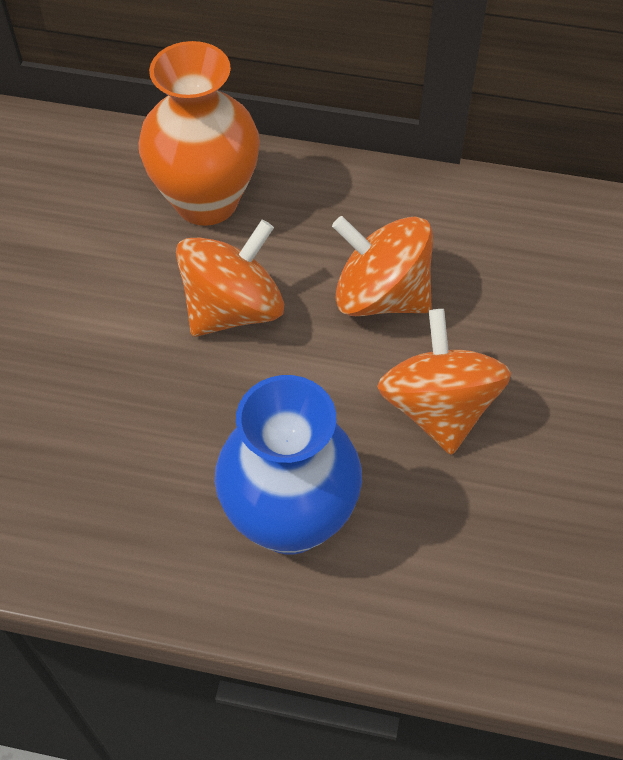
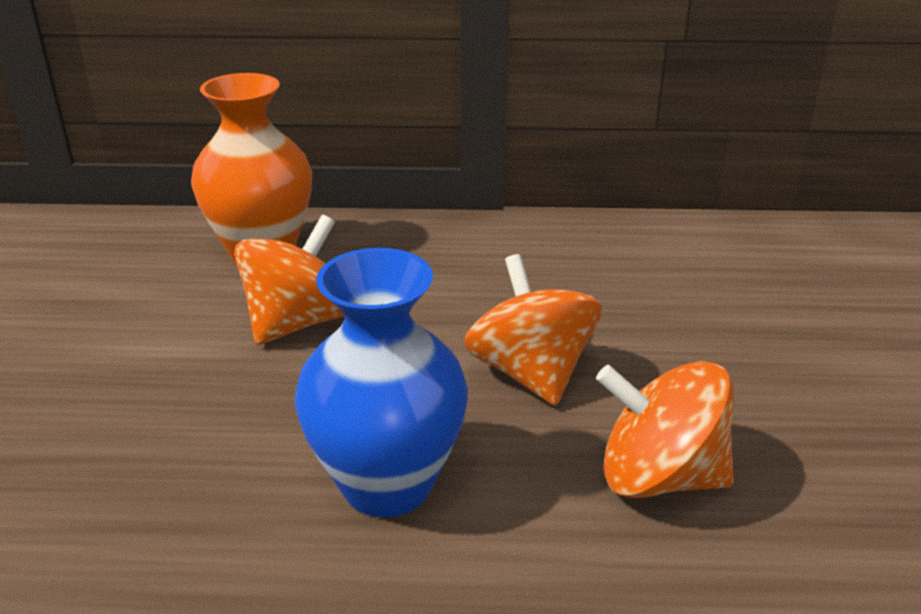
camera: 10 degrees left, 25 degrees down
orange spinning top [332,216,433,316] -> orange spinning top moved to [596,361,734,498]

